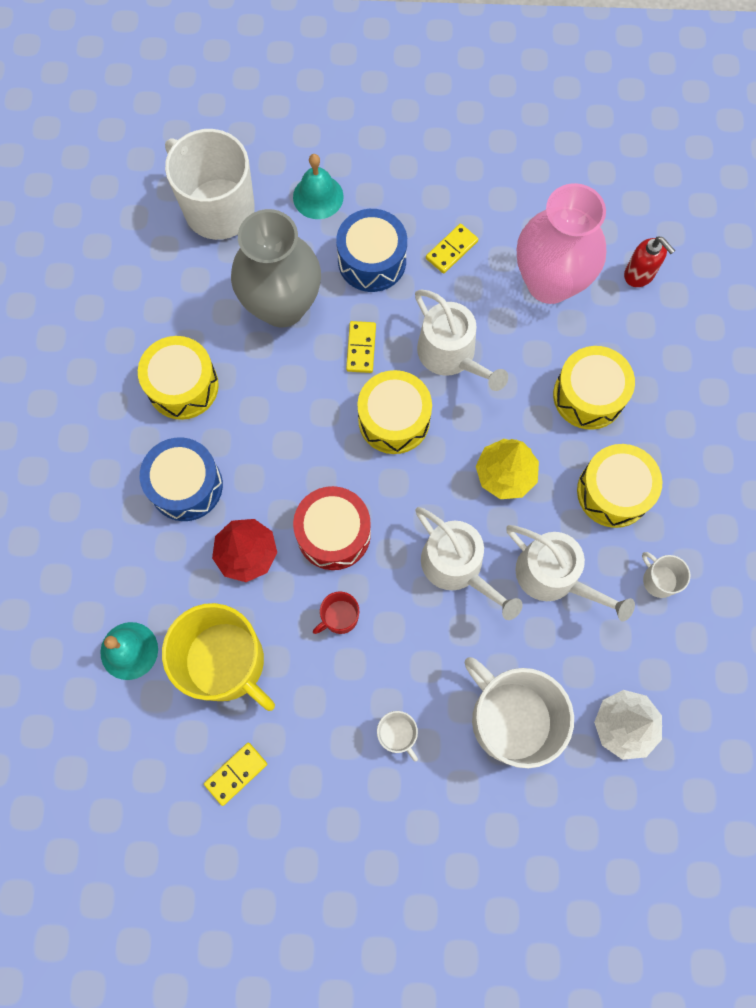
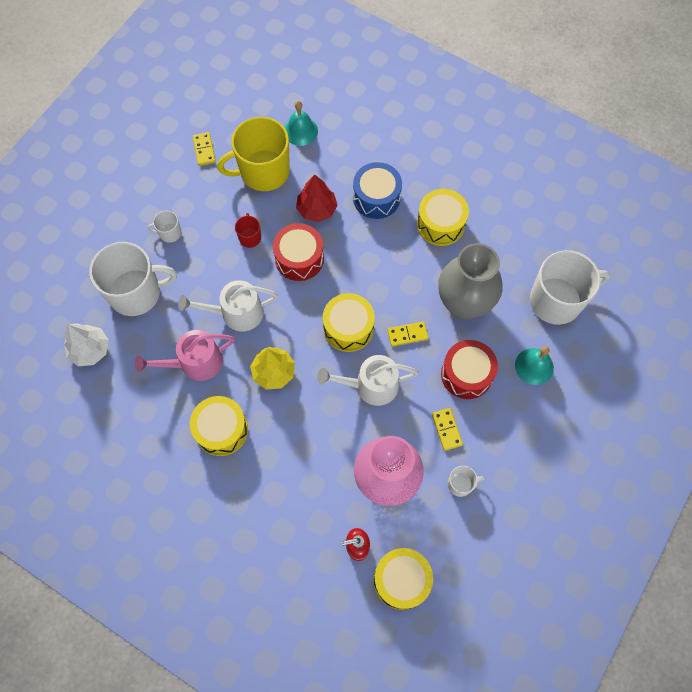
camera: 120 degrees right, 5 degrees down
blue drum [336,209,407,292] -> red drum [441,340,498,399]
yellow domino [346,321,376,373] -> yellow domino turned 45 degrees counterclockwise [387,321,429,347]
white watering can [506,525,635,622] -> pink watering can [135,330,235,381]
yellow drum [553,346,635,430] -> yellow drum moved to [374,548,433,610]
white mug [642,552,690,598] -> white mug moved to [448,466,485,497]

